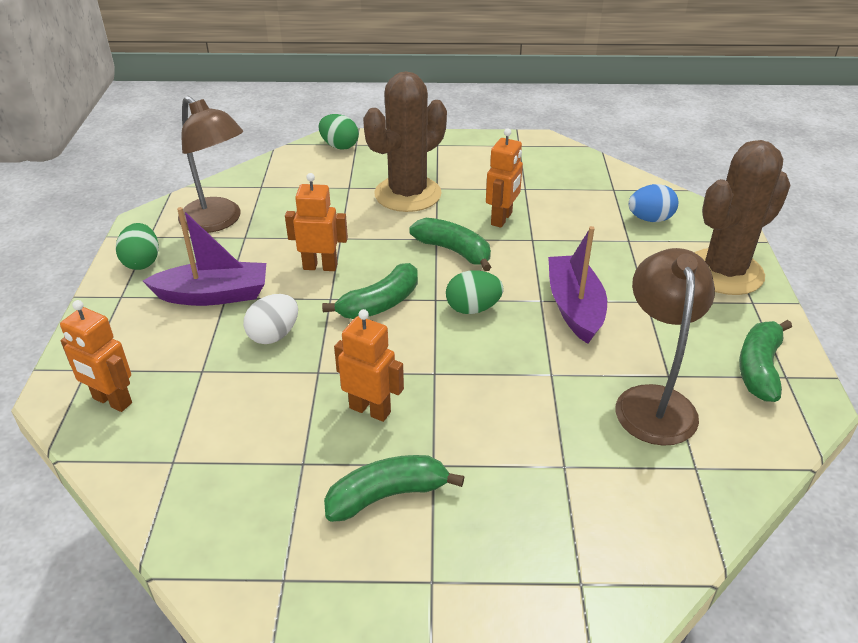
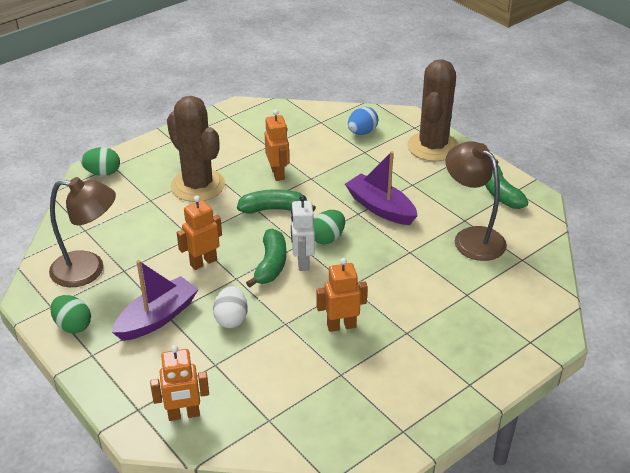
camera: 40 degrees left, 0 degrees up
green banana [324,455,464,522] -> none
brown cactus [363,71,447,212] -> brown cactus turned 45 degrees counterclockwise [167,96,225,202]
none -> white robot [291,195,315,271]

